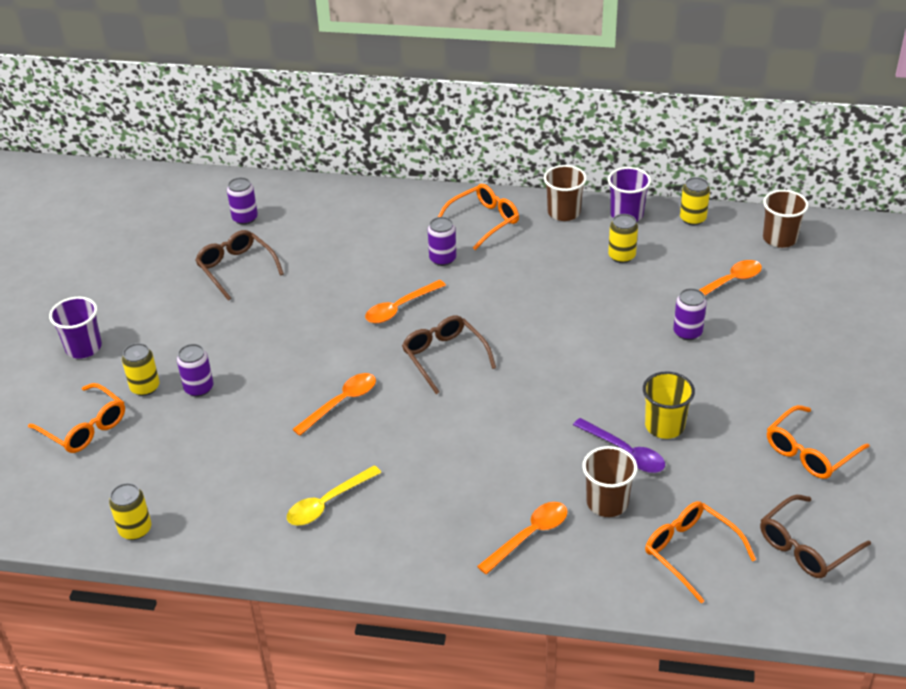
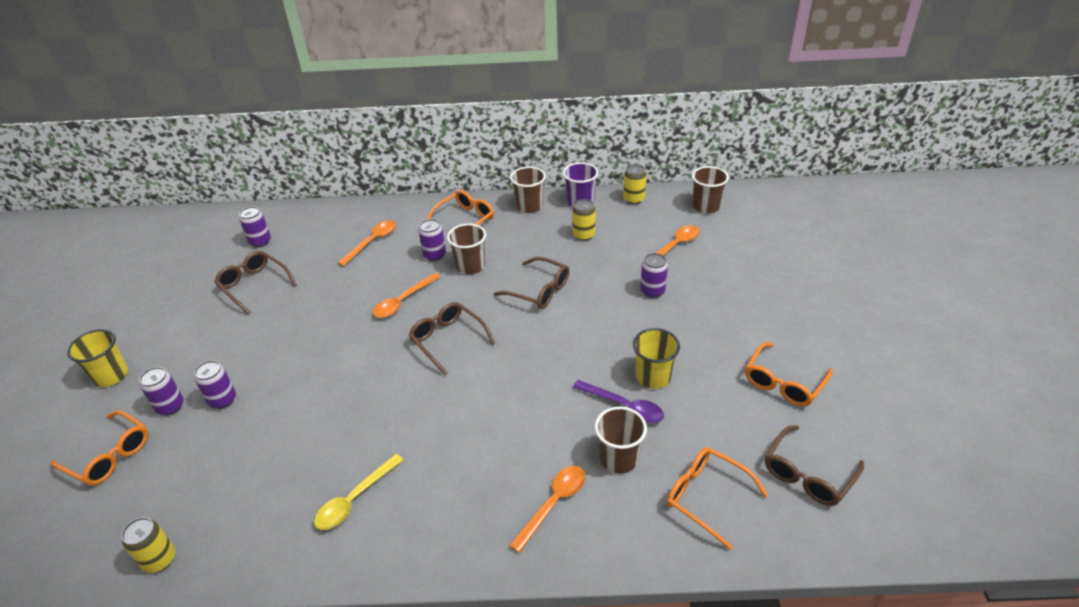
camera: 10 degrees left, 0 degrees up
purple cup [49,297,102,359] -> yellow cup [67,329,128,387]
yellow can [122,343,160,396] -> purple can [139,367,184,415]
orange spoon [292,373,376,436] -> orange spoon moved to [338,220,396,266]
none -> brown cup [447,224,486,274]
none -> brown glasses [494,257,569,309]

